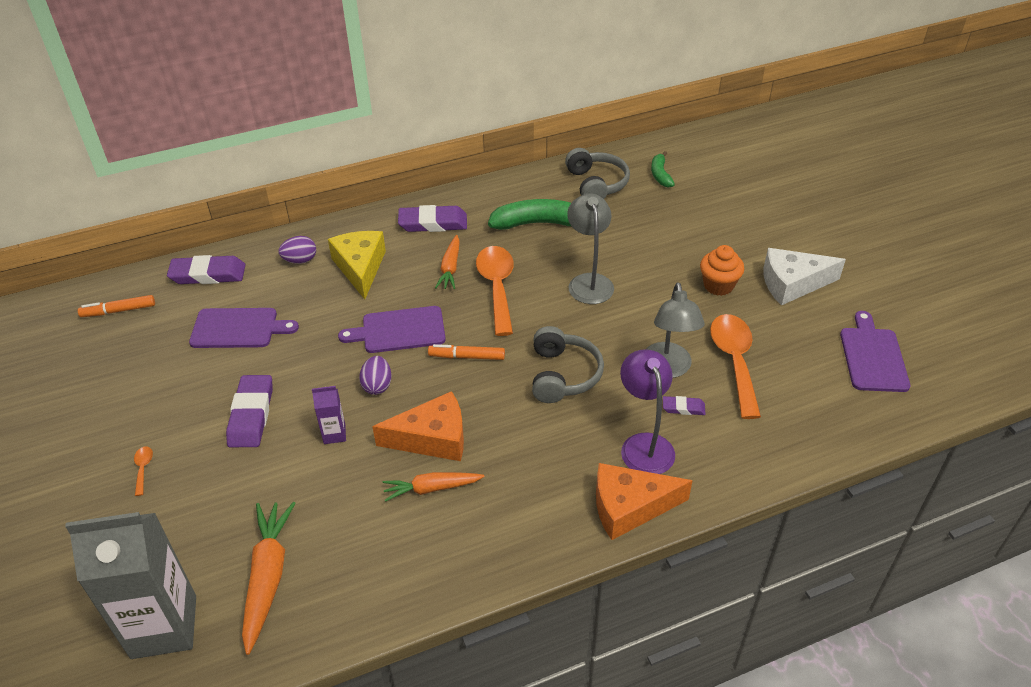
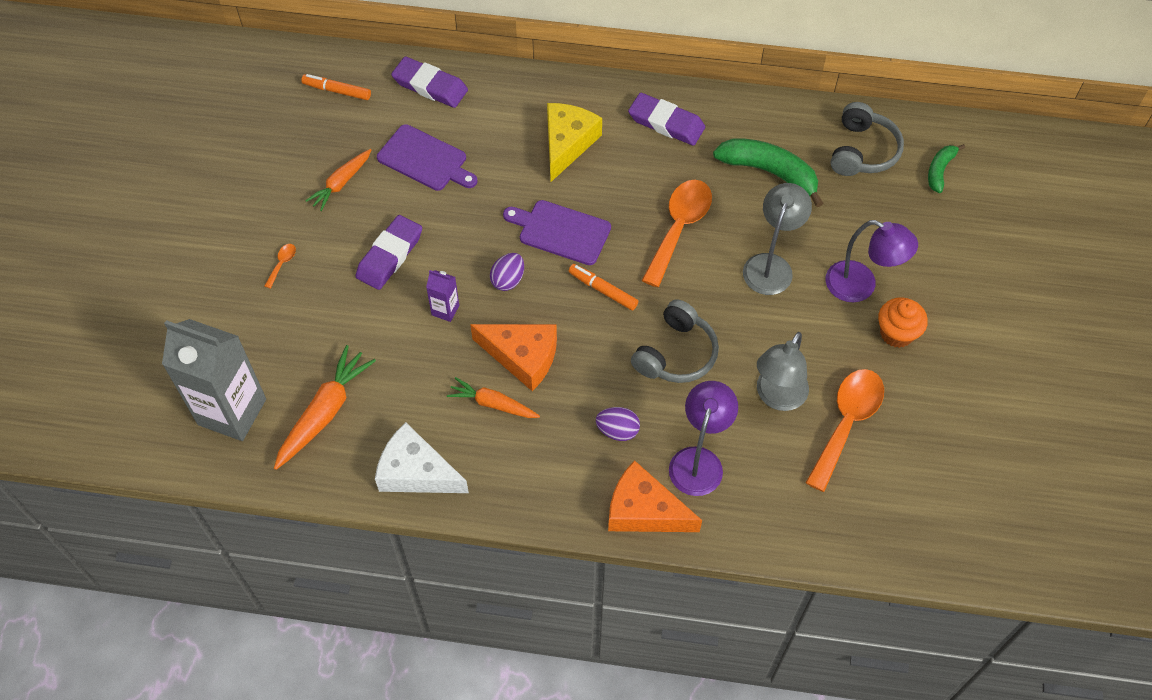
camera: 30 degrees right, 15 degrees up
purple egg [279,236,316,264] -> purple egg moved to [596,407,640,441]
orange carrot [435,235,460,289] -> orange carrot moved to [305,149,372,211]
purple eraser [663,396,705,415] -> none
white cheese [763,248,846,305] -> white cheese moved to [375,422,469,493]
purple cutting board [840,311,910,392] -> none
none -> purple lamp [826,220,918,302]

